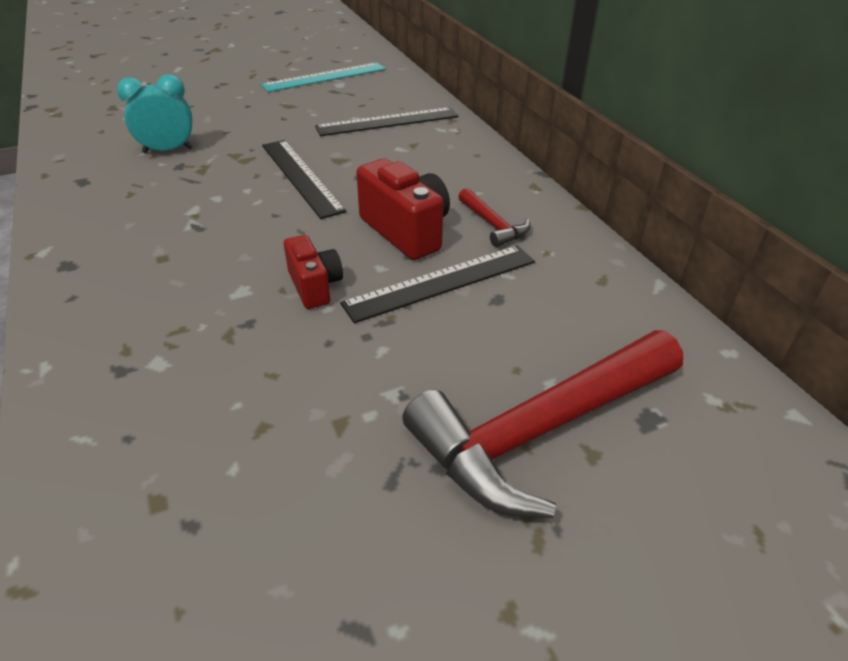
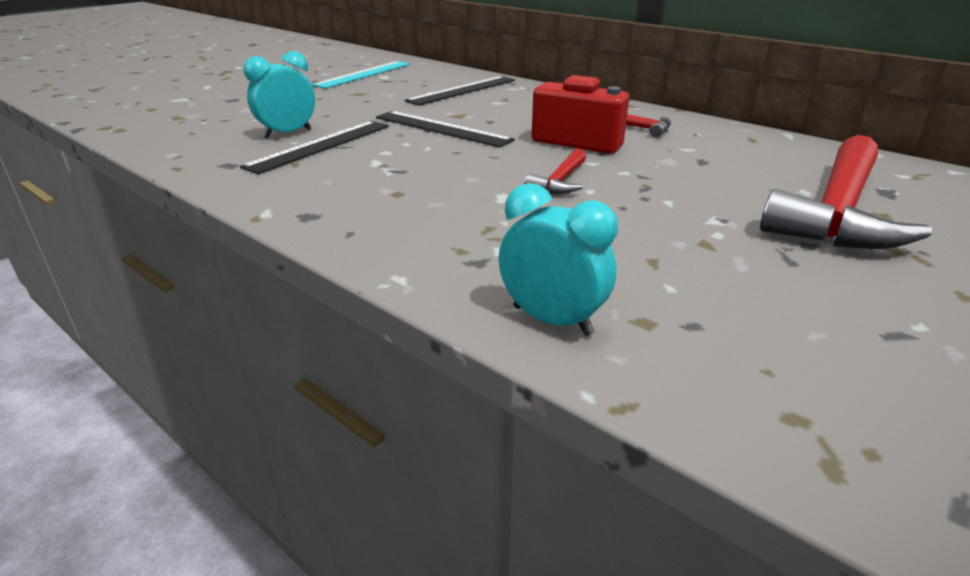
camera: 25 degrees left, 10 degrees down
red camera [284,235,343,309] -> red hammer [524,149,586,194]
black ruler [340,245,535,323] -> black ruler moved to [240,121,389,174]
none -> turquoise clock [499,183,618,336]

